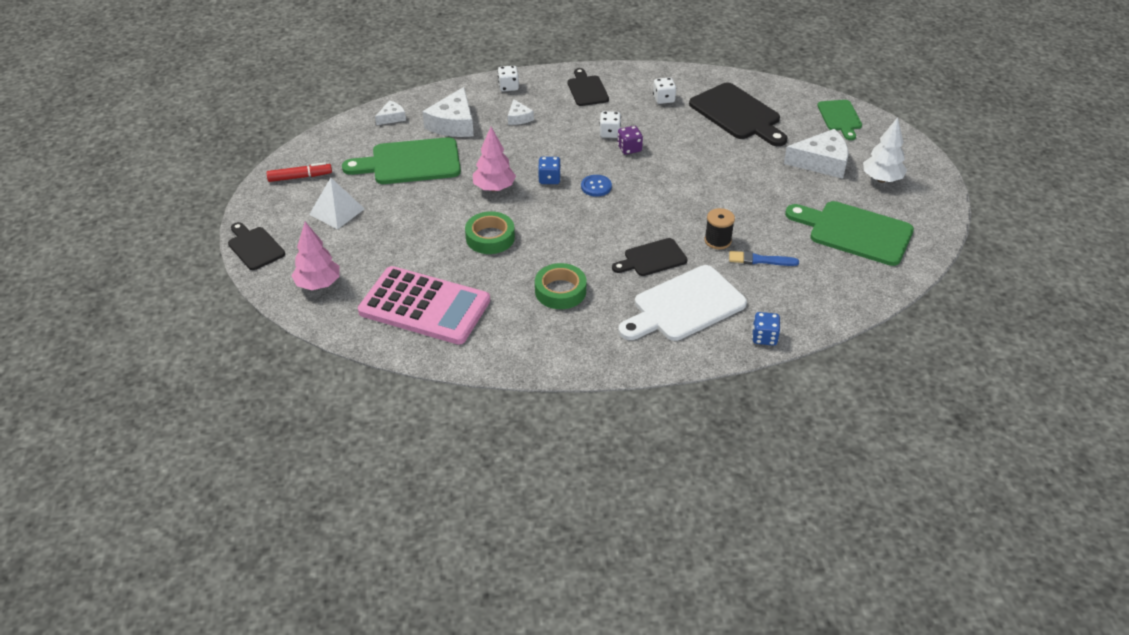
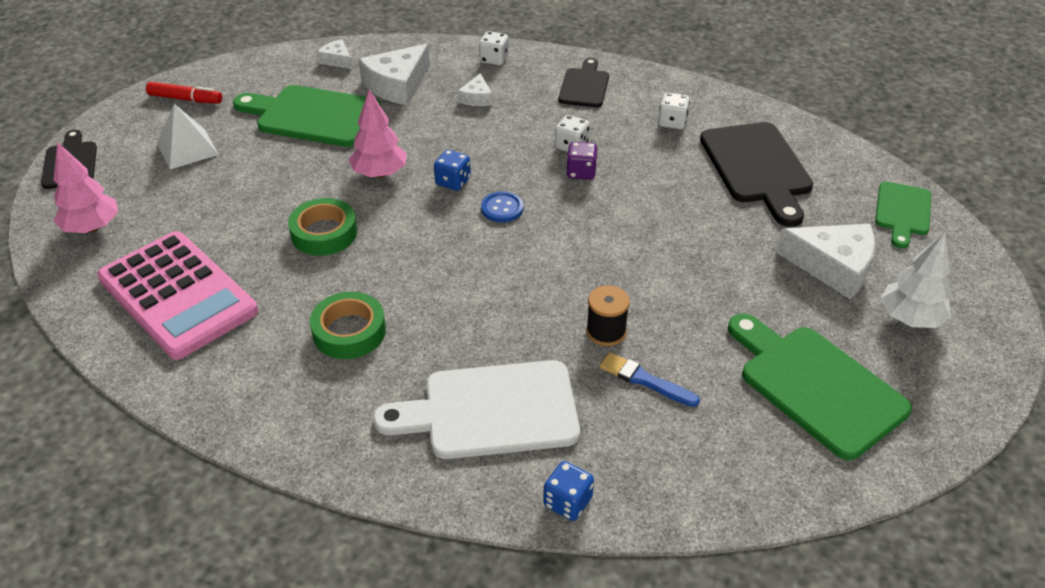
camera: 25 degrees right, 0 degrees up
white cheese [375,100,406,125] -> white cheese turned 120 degrees counterclockwise [317,39,352,69]
black cutting board [612,238,688,276] -> none

